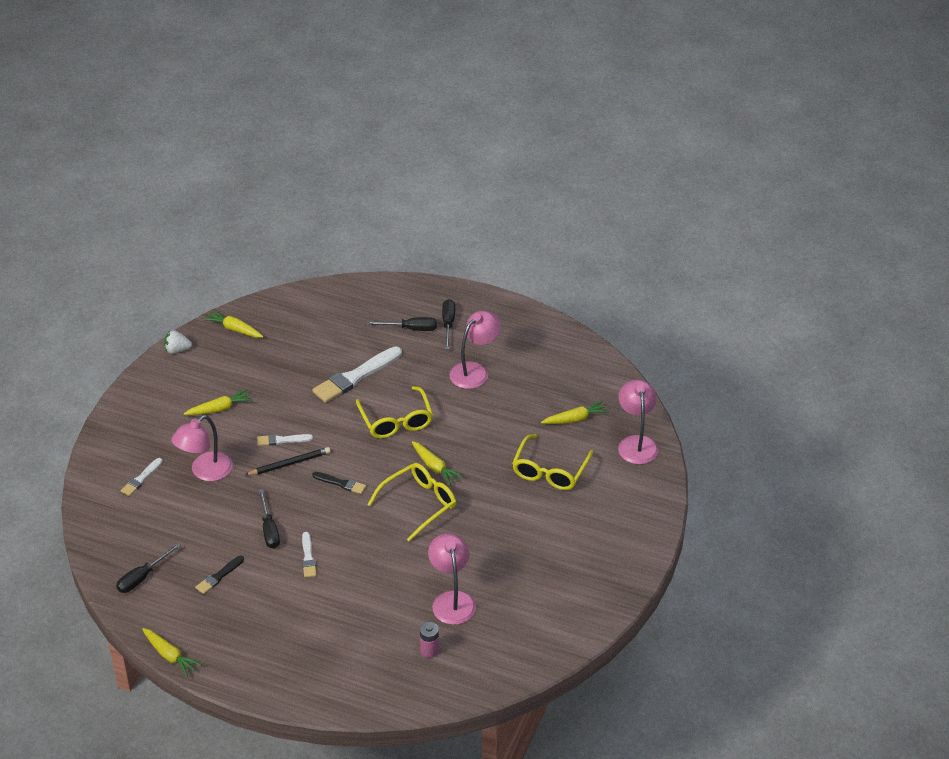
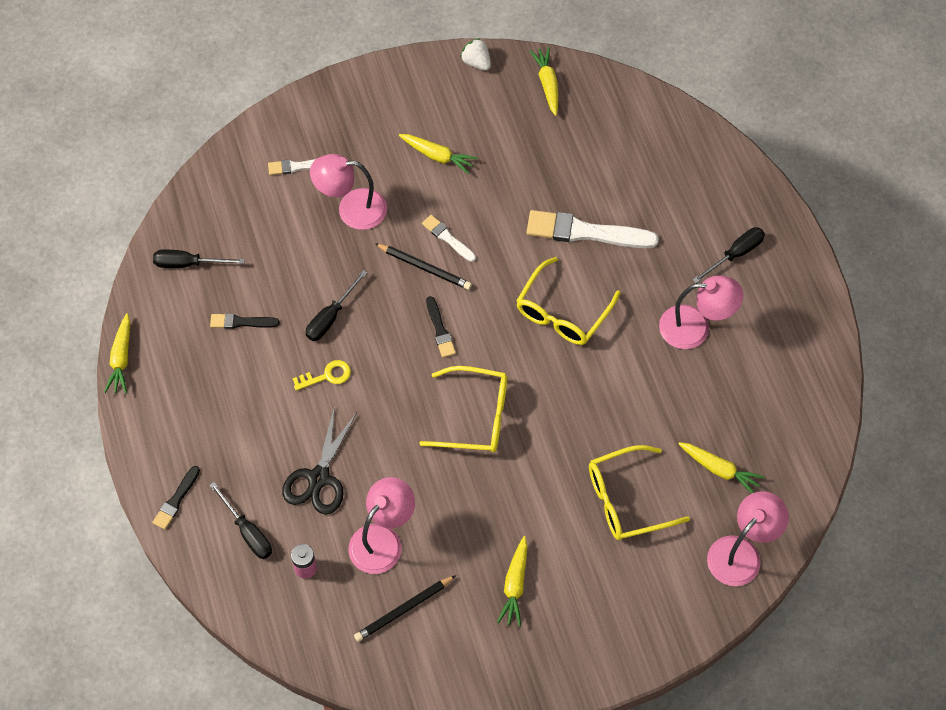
camera: 50 degrees right, 20 degrees up
white brush [302,532,317,578] -> yellow key [292,360,351,391]
black screwdriver [367,317,437,331] -> black screwdriver moved to [210,482,272,559]
yellow carrot [412,441,464,486] -> yellow carrot moved to [497,536,528,627]
none -> black brush [152,466,200,530]
none -> black scissors [282,406,357,514]
none -> black pencil [354,575,456,642]

